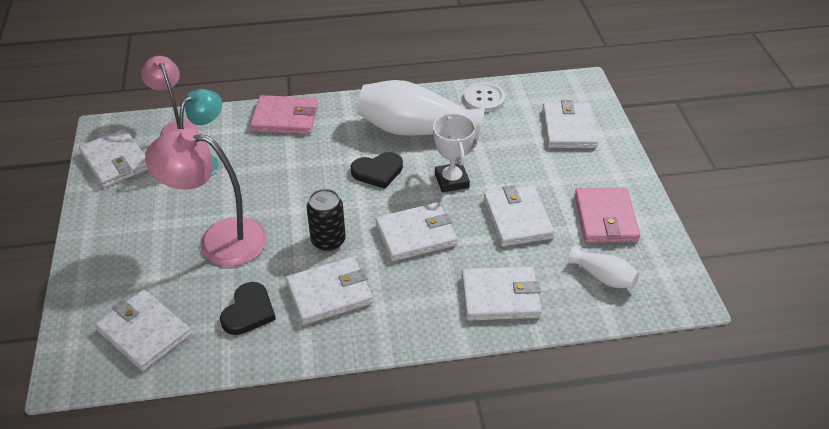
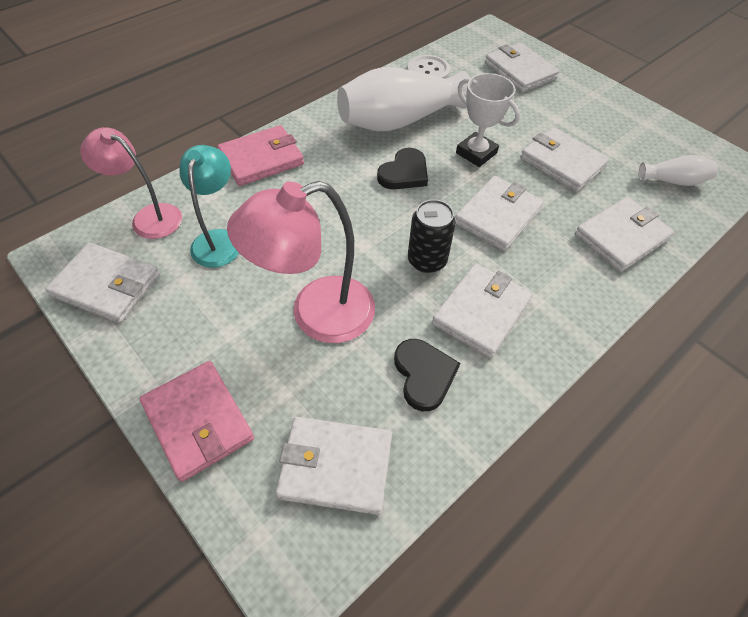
camera: 35 degrees left, 10 degrees up
pink wallet [575,187,640,243] -> pink wallet moved to [140,361,254,482]

